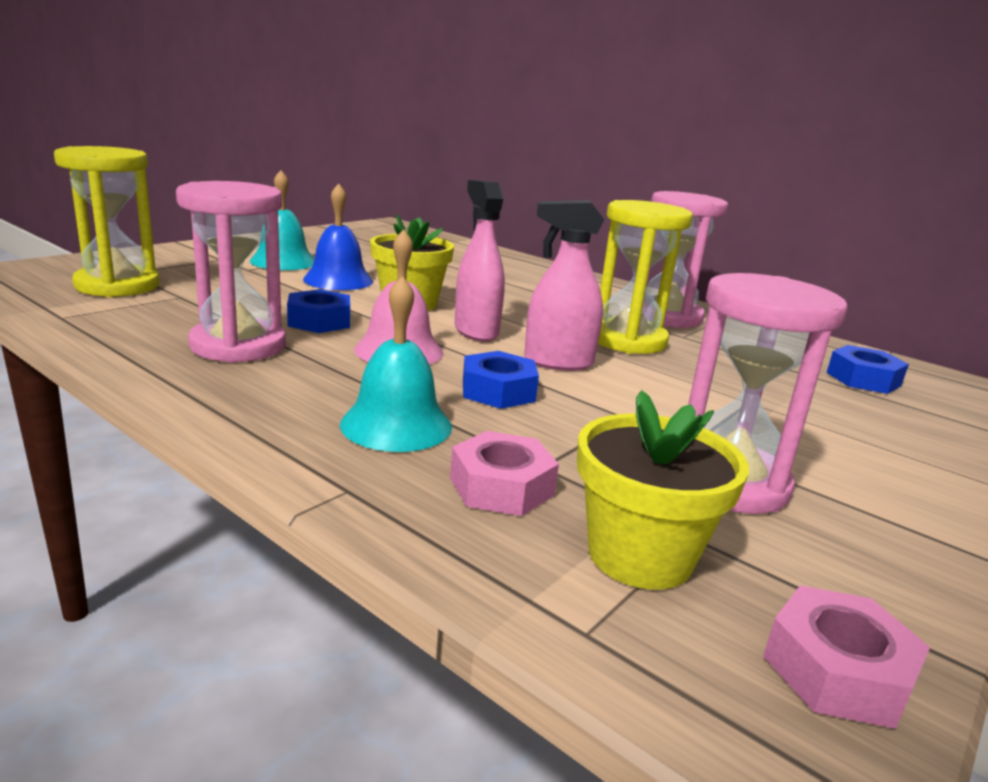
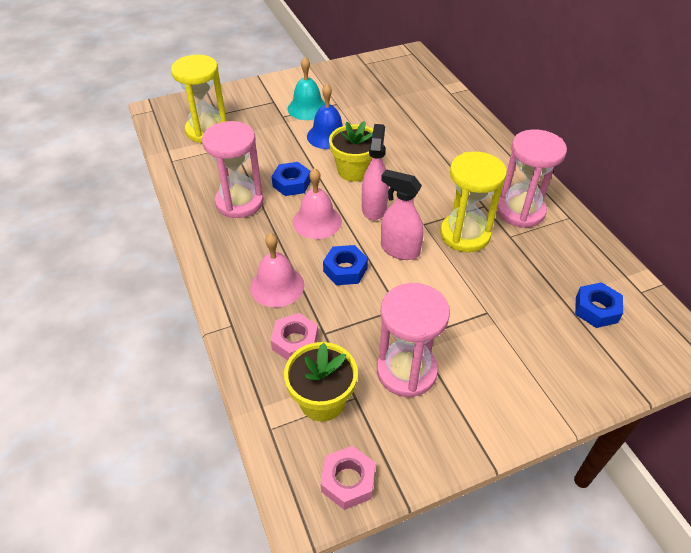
camera: 30 degrees right, 25 degrees up
turquoise bell [340,276,452,452] -> pink bell [250,233,304,307]

